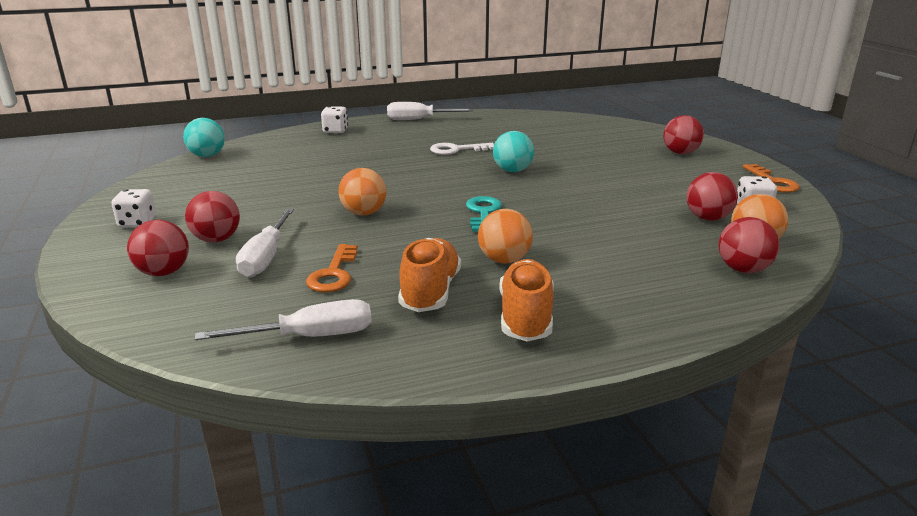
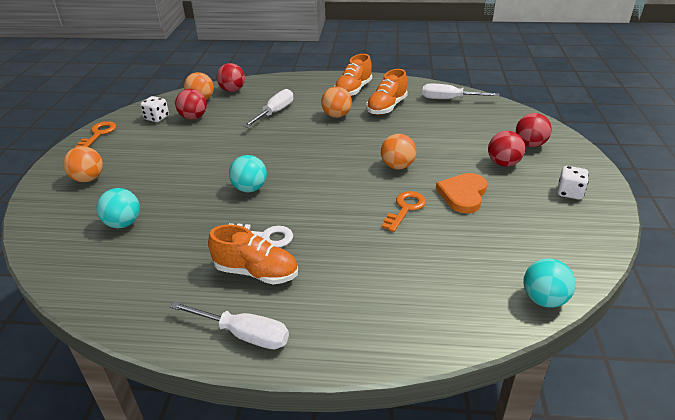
camera: 155 degrees left, 10 degrees up
white screwdriver [236,209,294,278] -> white screwdriver moved to [243,89,293,128]
orange key [306,244,357,292] -> orange key moved to [382,191,426,232]
white dice [321,106,348,134] -> none
turquoise key [466,196,502,232] -> none
red ball [663,115,704,154] -> orange ball [63,146,103,182]
none -> turquoise ball [96,188,140,228]
none -> orange shoe [208,225,298,285]
none -> orange heart [436,173,487,214]

